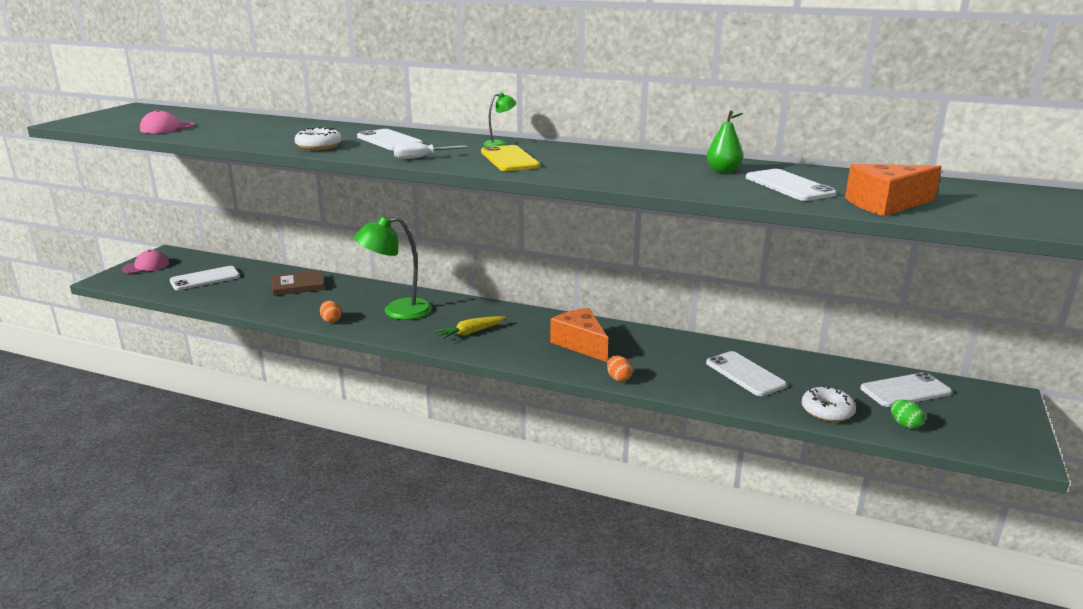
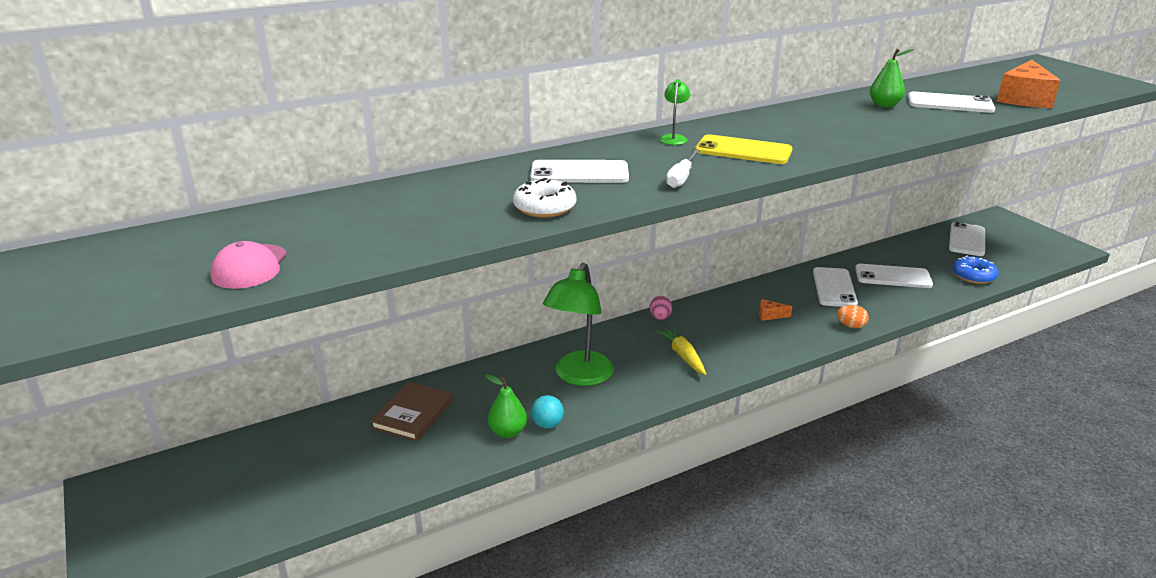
camera: 50 degrees left, 5 degrees up
pink cap [122,250,169,273] -> none
white phone [170,266,240,290] -> white phone moved to [813,267,858,307]
orange egg [320,300,341,323] -> turquoise ball [531,395,564,428]
yellow carrot [435,316,506,339] -> yellow carrot turned 150 degrees clockwise [656,326,706,375]
orange cheese [550,308,608,362] -> orange cheese [759,299,792,321], size x0.45
white donut [802,385,856,422] -> blue donut [952,256,998,284]
green egg [891,400,925,429] -> none
none -> green pear [485,374,527,438]
none -> pink egg [650,296,672,320]

